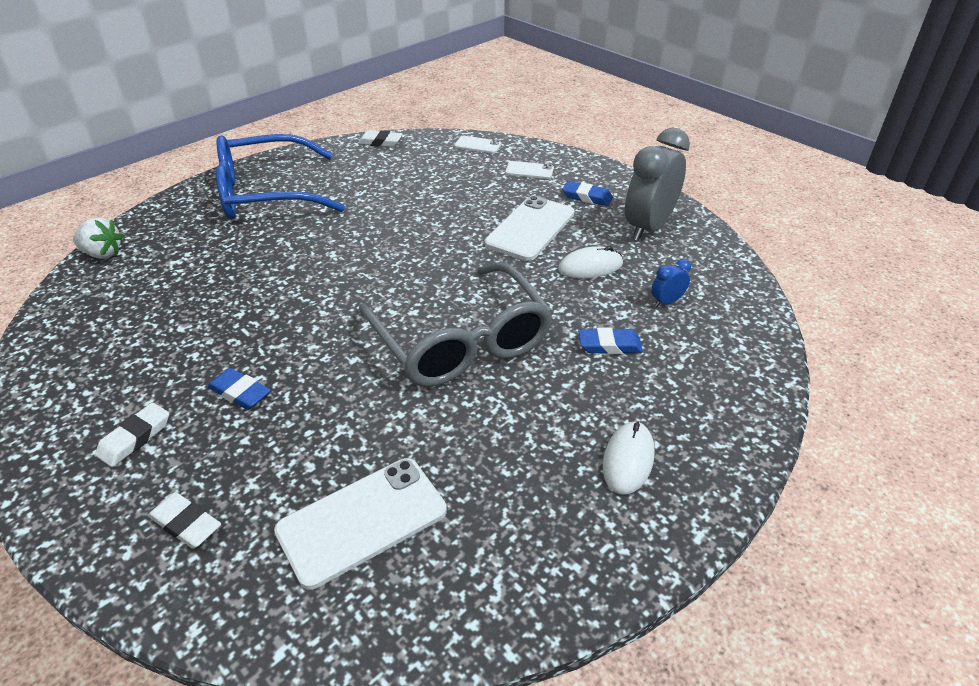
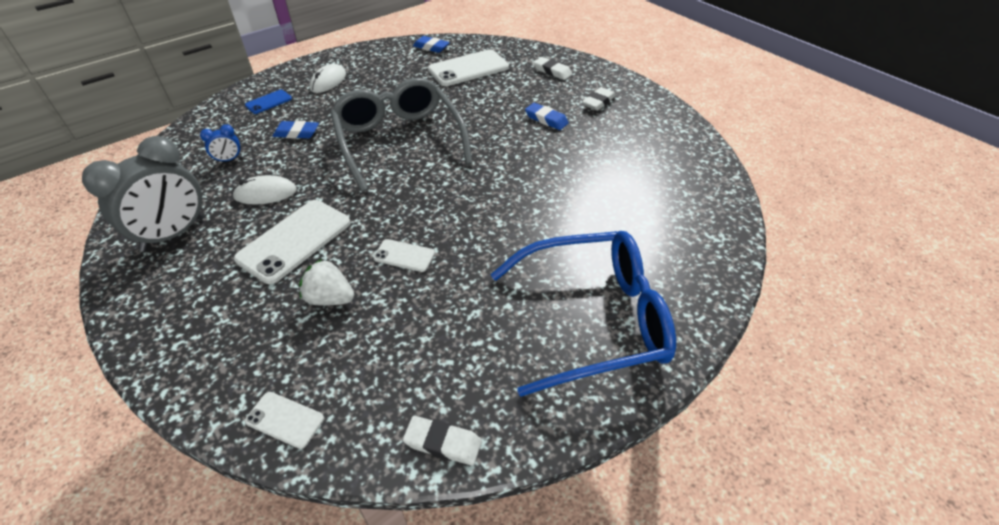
camera: 175 degrees left, 5 degrees up
white strawberry [73,217,123,259] -> white strawberry moved to [299,259,354,306]
white phone [505,161,554,179] -> white phone moved to [373,239,435,272]
blue eraser [562,181,613,206] -> blue eraser moved to [413,36,450,53]
none -> blue phone [245,90,292,114]

